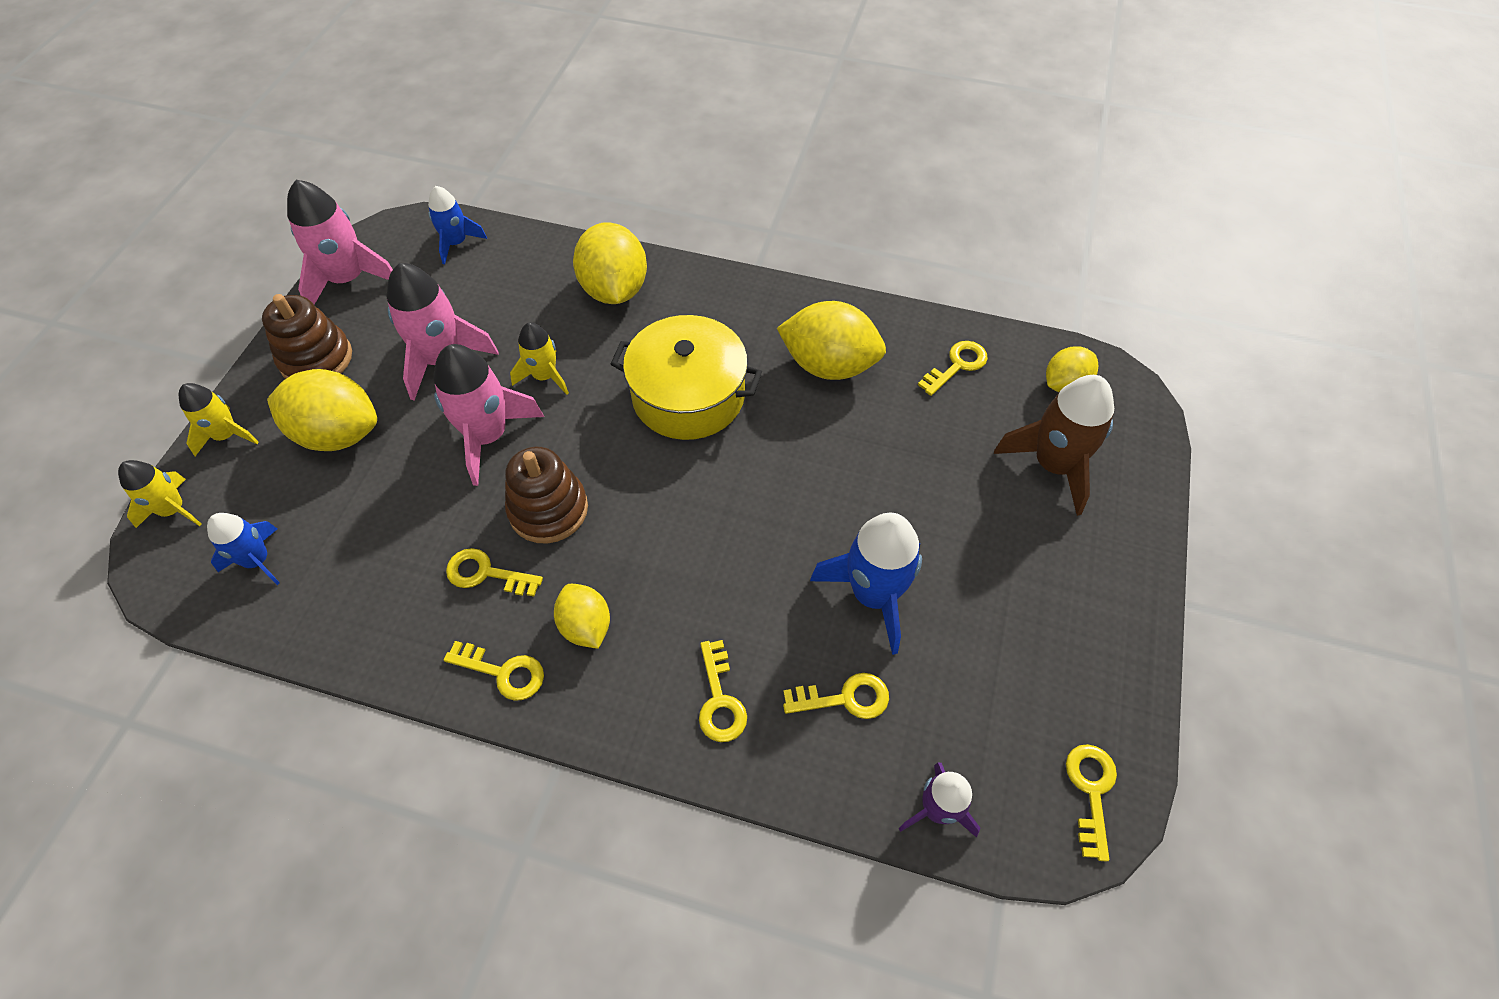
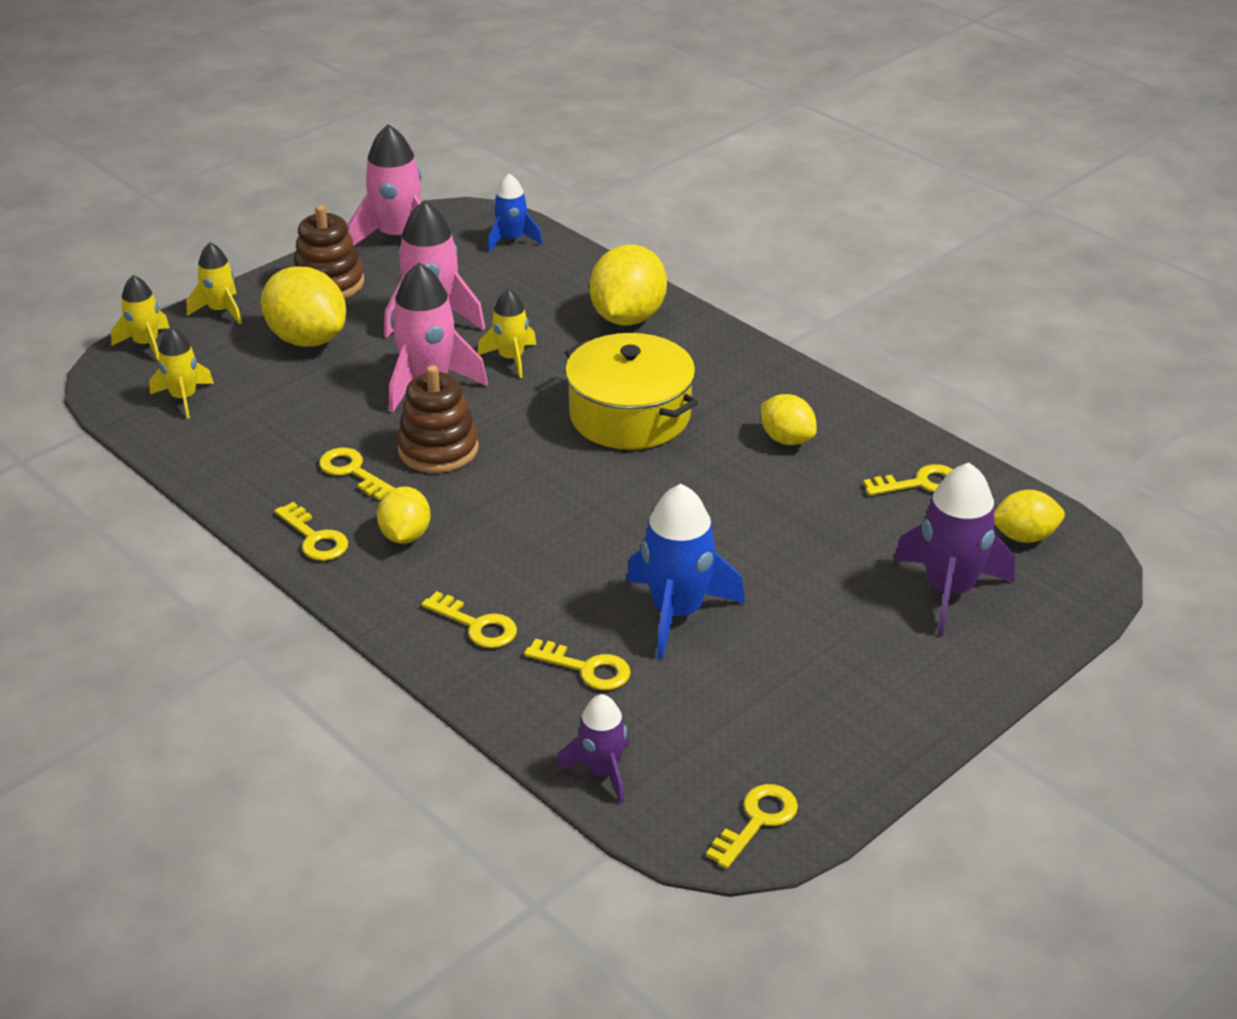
camera: 30 degrees right, 20 degrees down
blue rocket [207,513,280,585] -> yellow rocket [149,327,214,419]
yellow key [699,640,747,742] -> yellow key turned 75 degrees counterclockwise [422,591,517,648]
yellow lemon [777,301,886,380] -> yellow lemon [761,394,817,445], size x0.59
brown rocket [994,375,1114,516] -> purple rocket [894,463,1015,636]

